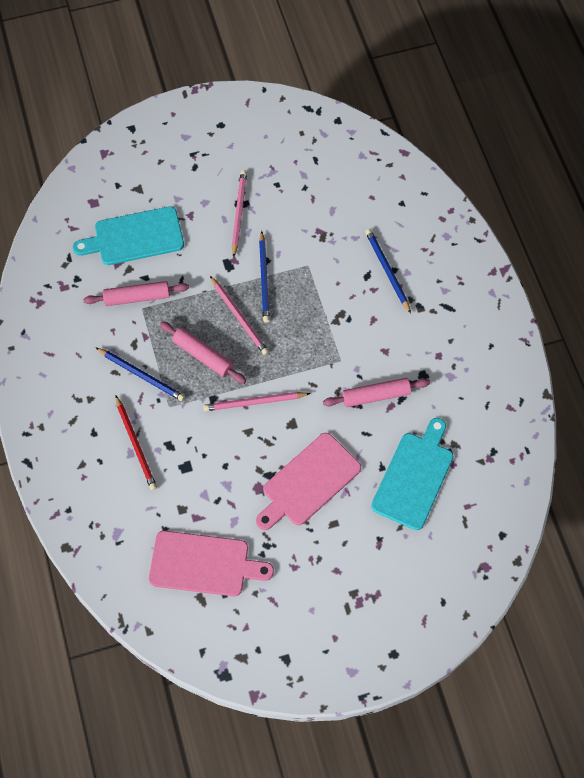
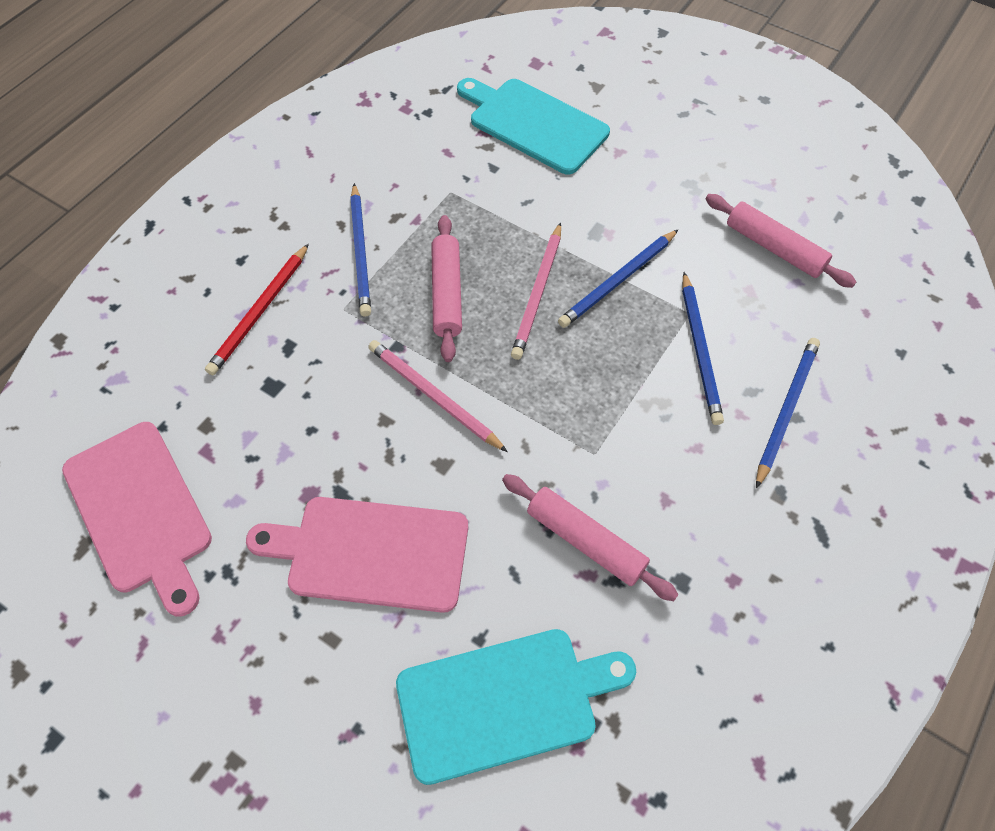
camera: 50 degrees right, 5 degrees down
pink rolling pin [83,281,189,306] -> pink rolling pin moved to [705,194,856,288]
pink pencil [232,170,247,258] -> none
none -> blue pencil [682,272,724,425]

